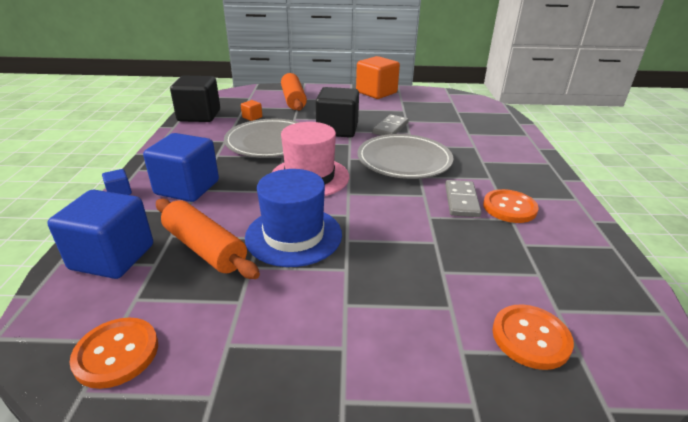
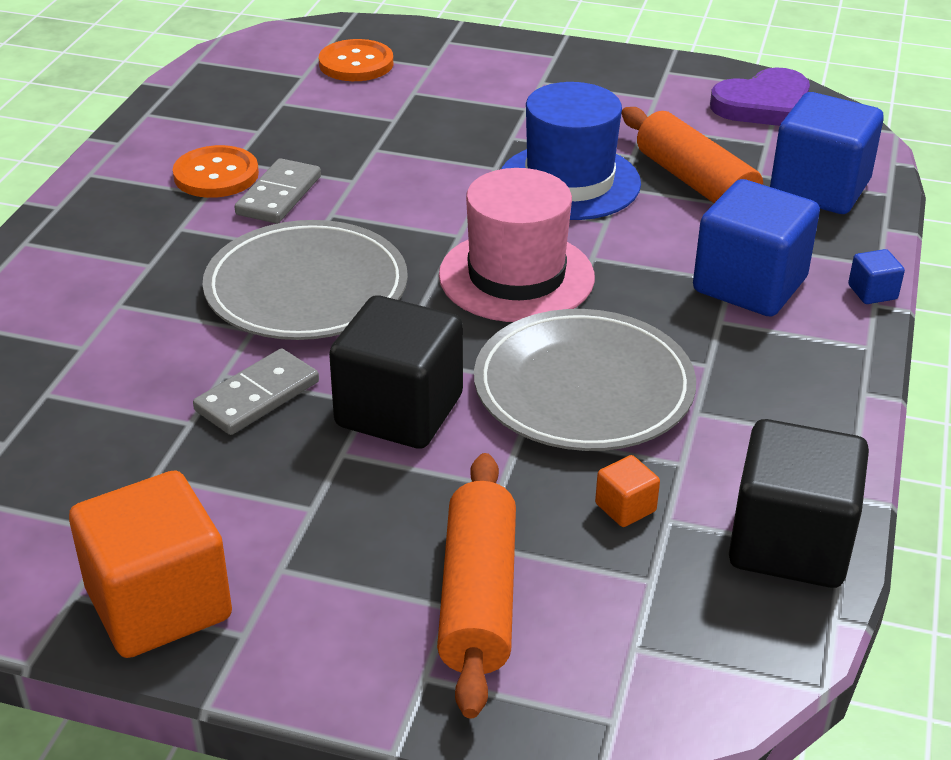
camera: 165 degrees left, 5 degrees up
orange button [69,318,158,389] -> purple heart [710,68,810,126]

